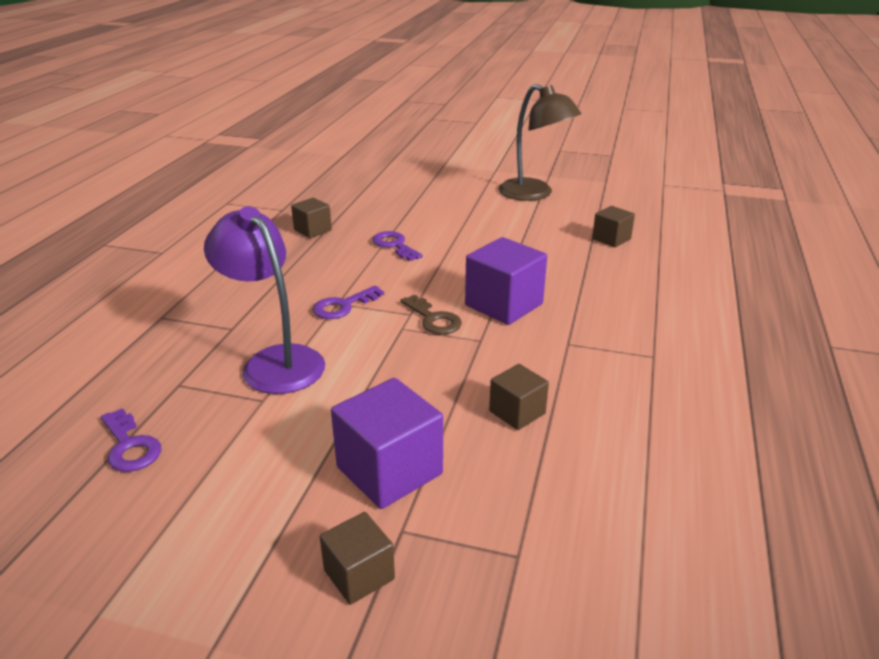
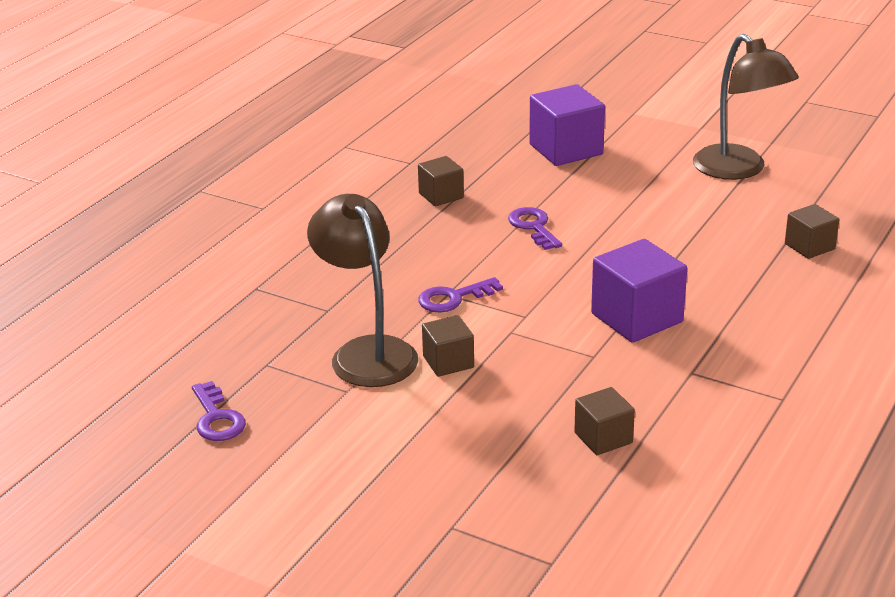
camera: 15 degrees right, 0 degrees up
purple lamp [204,206,325,394] -> brown lamp [307,194,418,387]
brown cube [320,512,395,605] -> brown cube moved to [422,315,474,377]
purple cube [331,378,443,509] -> purple cube moved to [529,84,605,166]
brown key [400,294,462,335] -> none

